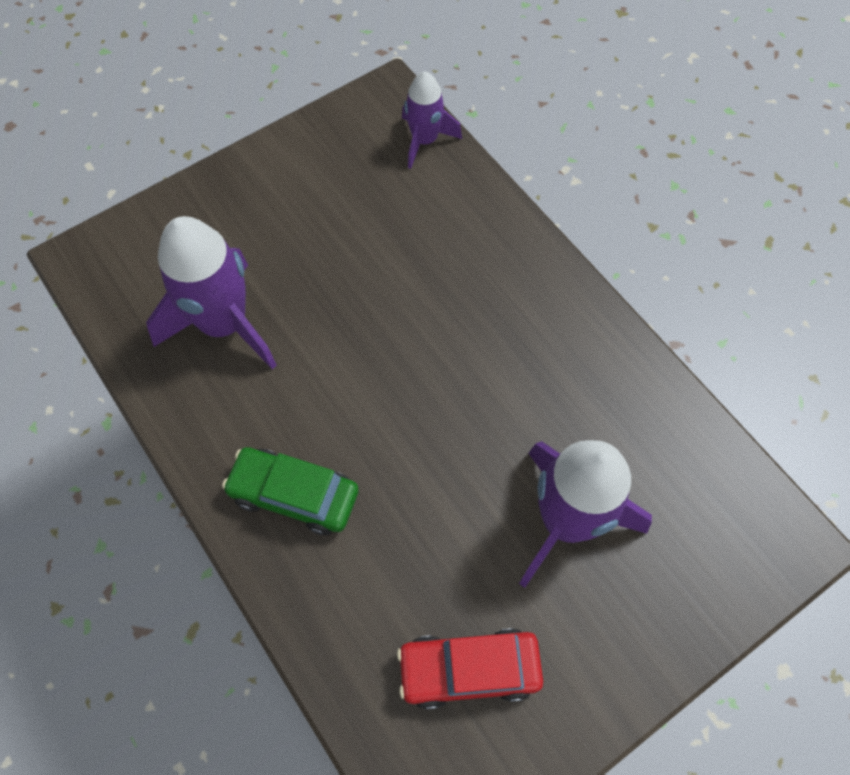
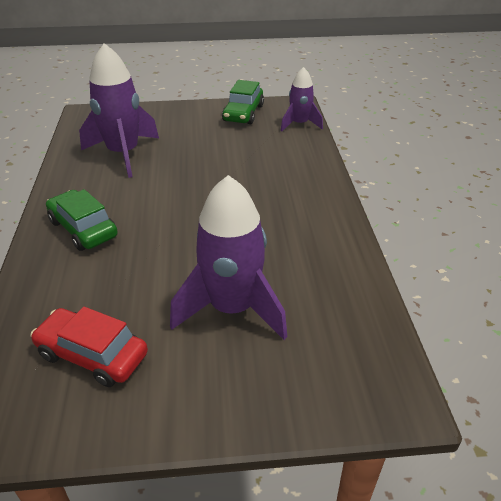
camera: 30 degrees right, 25 degrees down
none -> green car [222,80,264,124]

